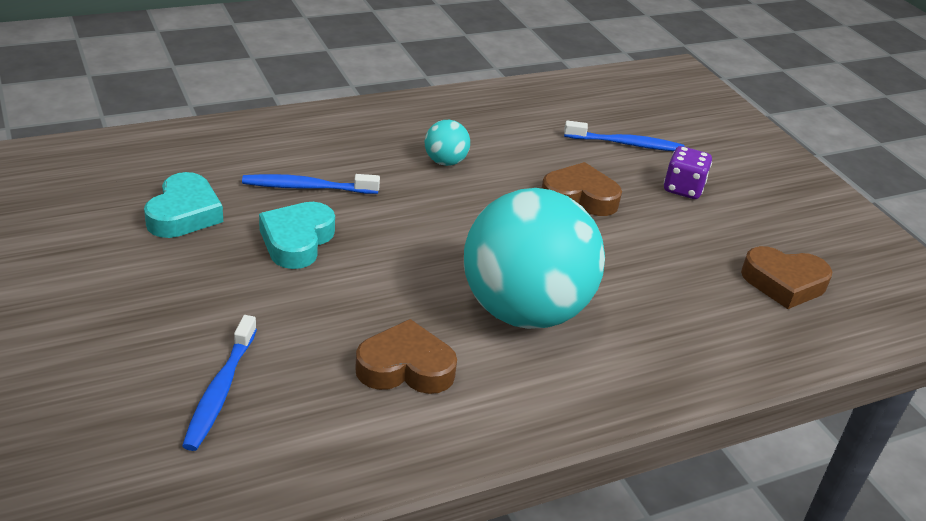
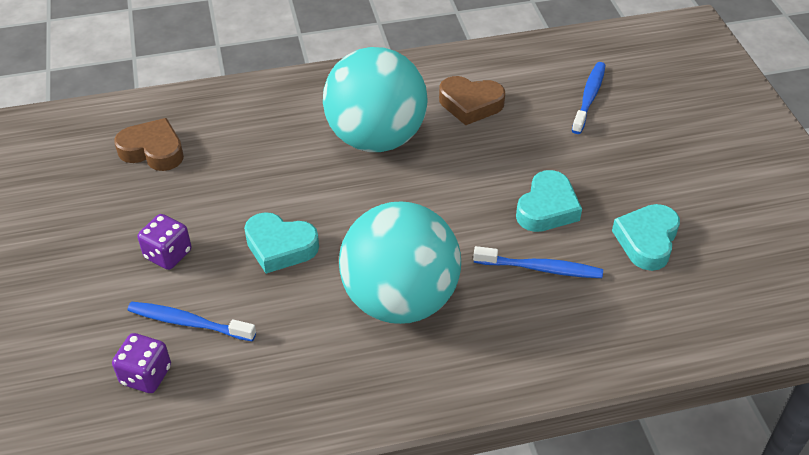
camera: 165 degrees left, 10 degrees up
turquoise ball [425,120,470,166] -> turquoise ball [339,201,461,324], size x2.49
brown heart [541,162,622,216] -> turquoise heart [244,212,319,274]
none -> purple dice [112,333,171,393]

